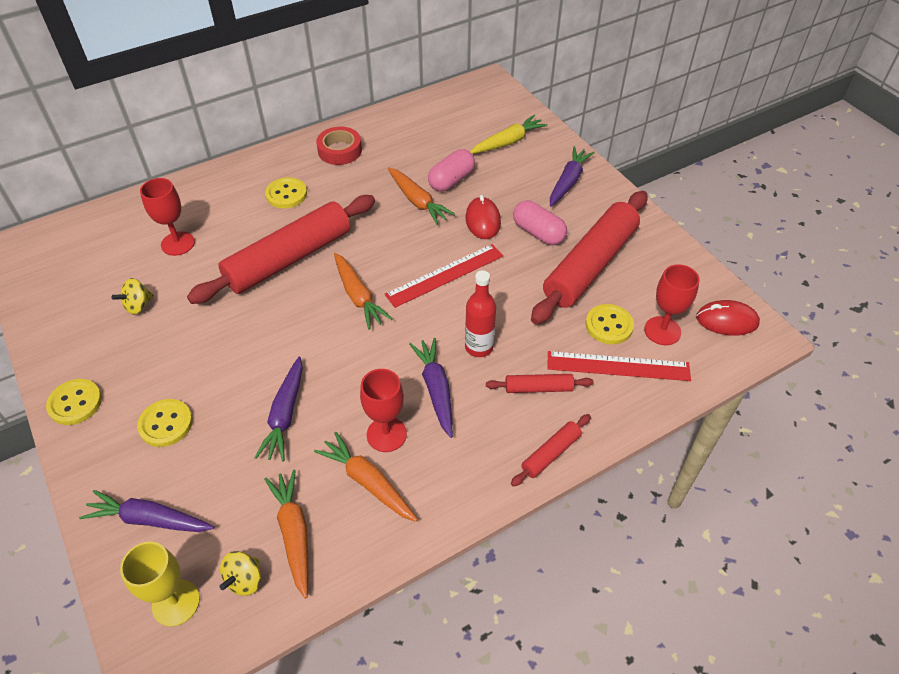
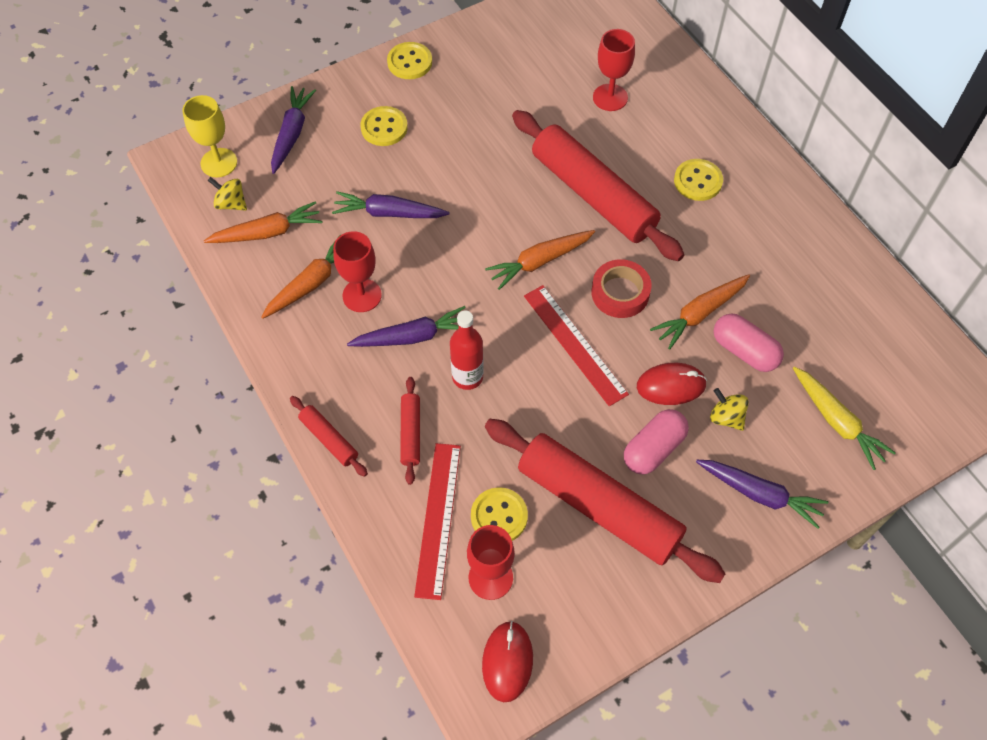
camera: 90 degrees right, 10 degrees up
yellow spinning top [112,278,154,314] -> yellow spinning top moved to [710,388,749,431]
red tape [316,127,362,165] -> red tape moved to [591,259,652,318]

